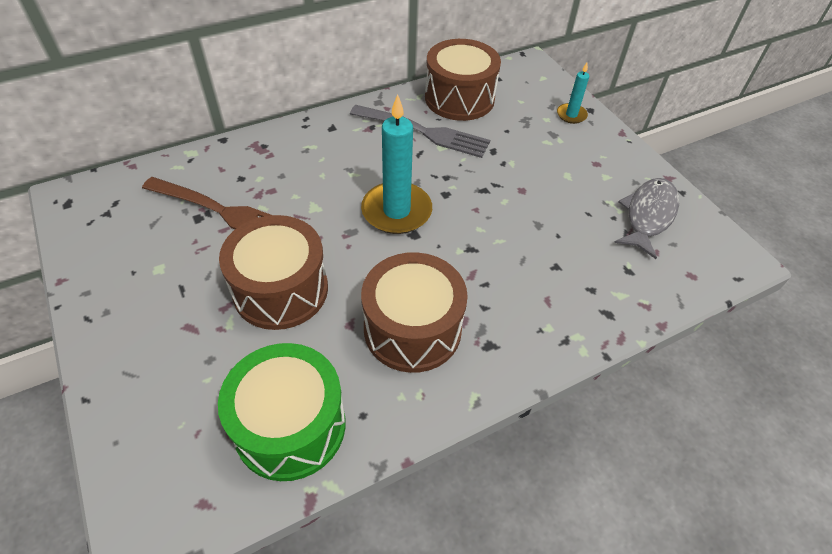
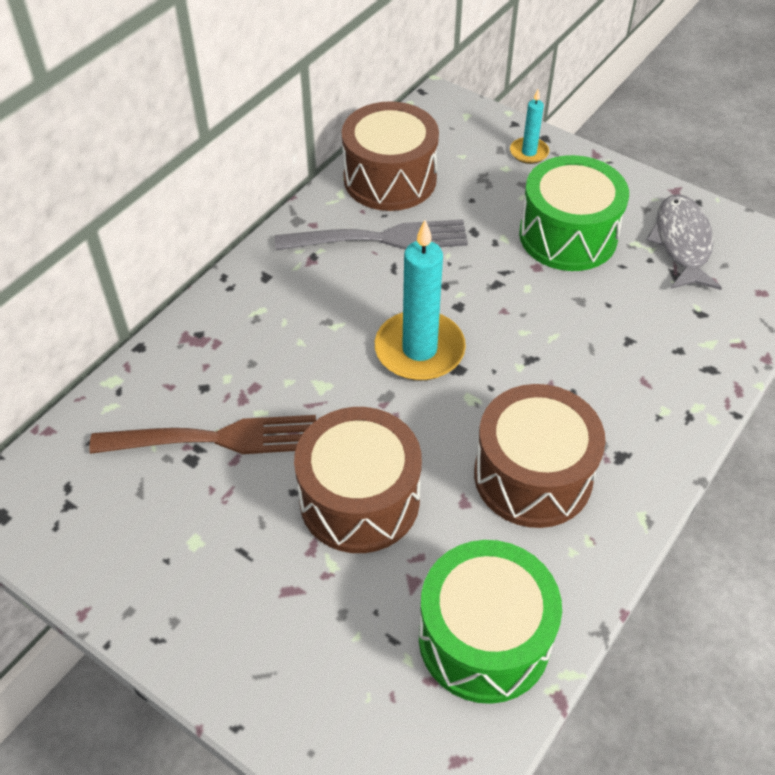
camera: 25 degrees left, 0 degrees up
none -> green drum [519,155,629,271]

